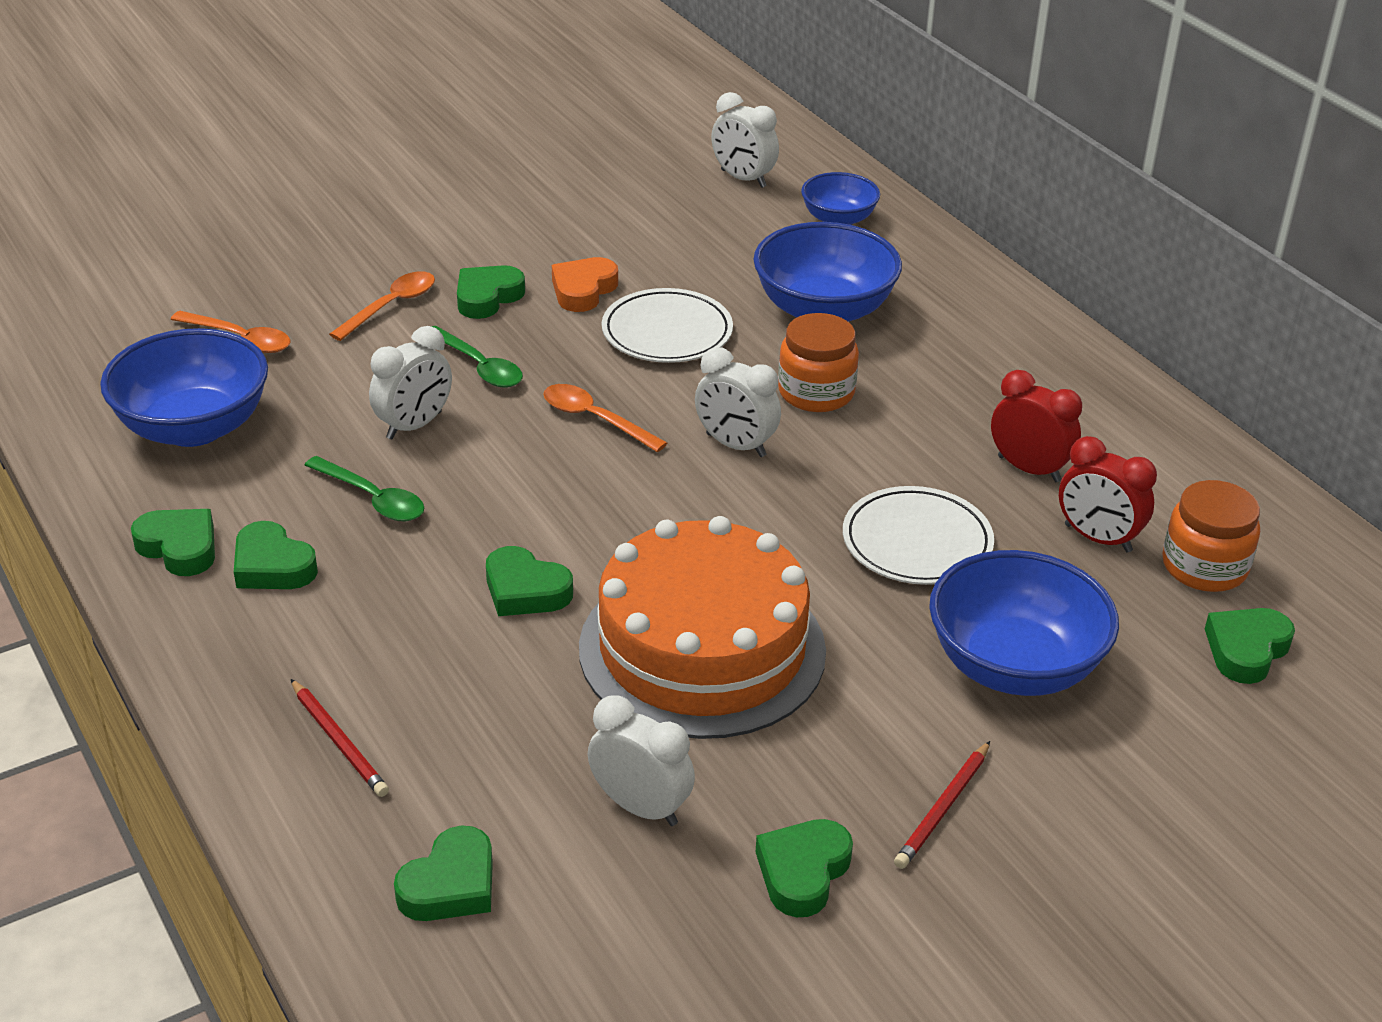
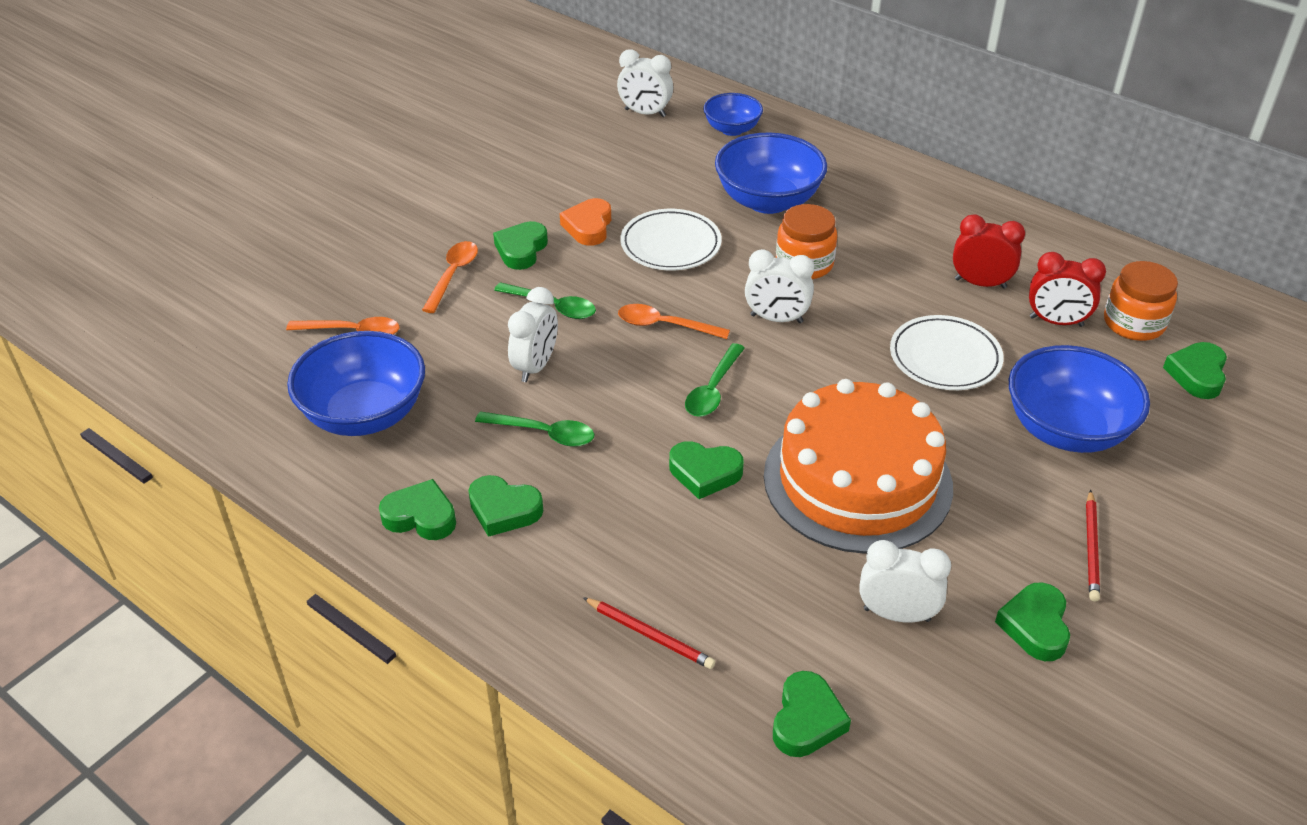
camera: 20 degrees left, 5 degrees up
none -> green spoon [685,343,745,417]

